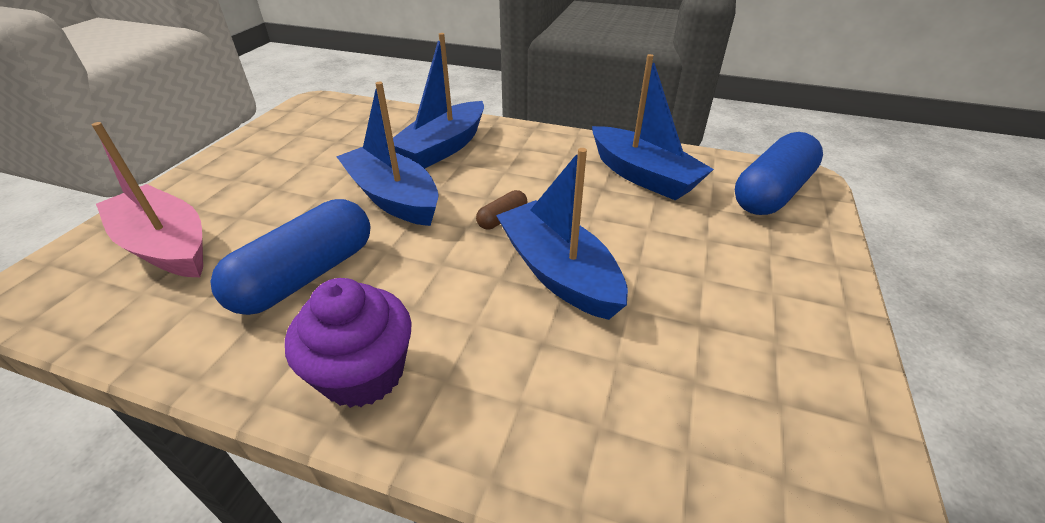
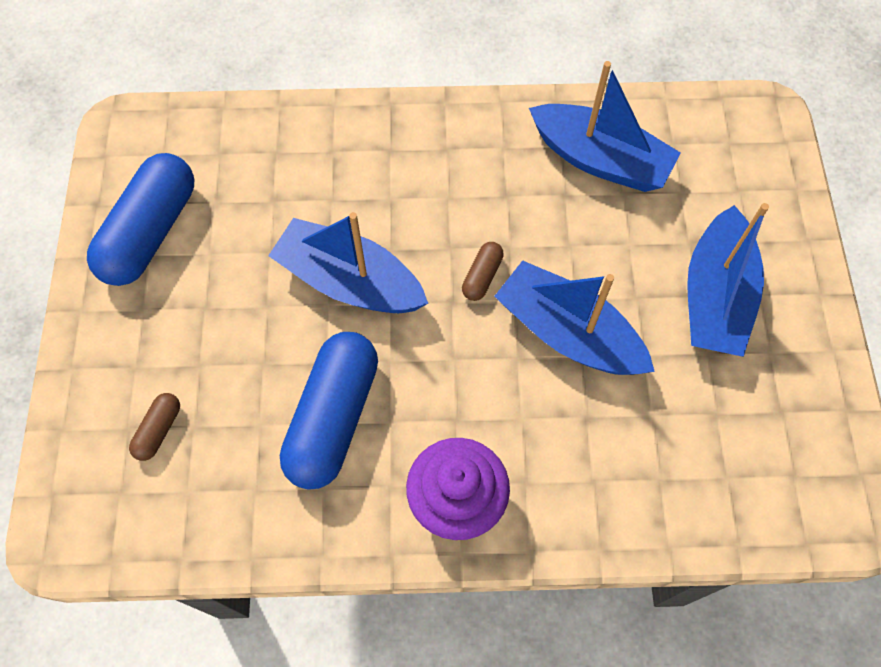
camera: 20 degrees left, 25 degrees up
pink boat [92,122,203,277] -> brown capsule [129,393,180,461]
blue boat [393,33,484,169] -> blue boat moved to [687,203,769,357]
blue capsule [735,132,823,215] -> blue capsule moved to [87,153,194,286]

